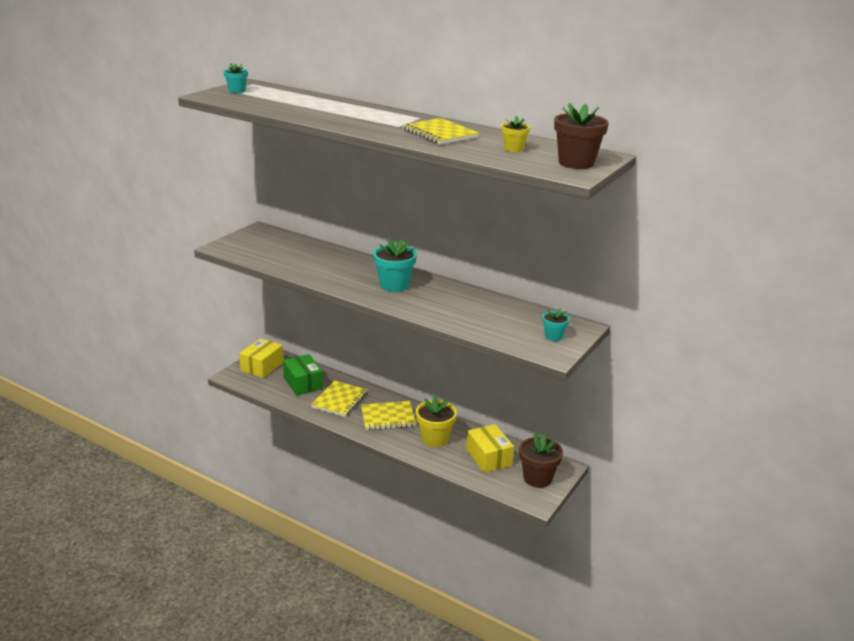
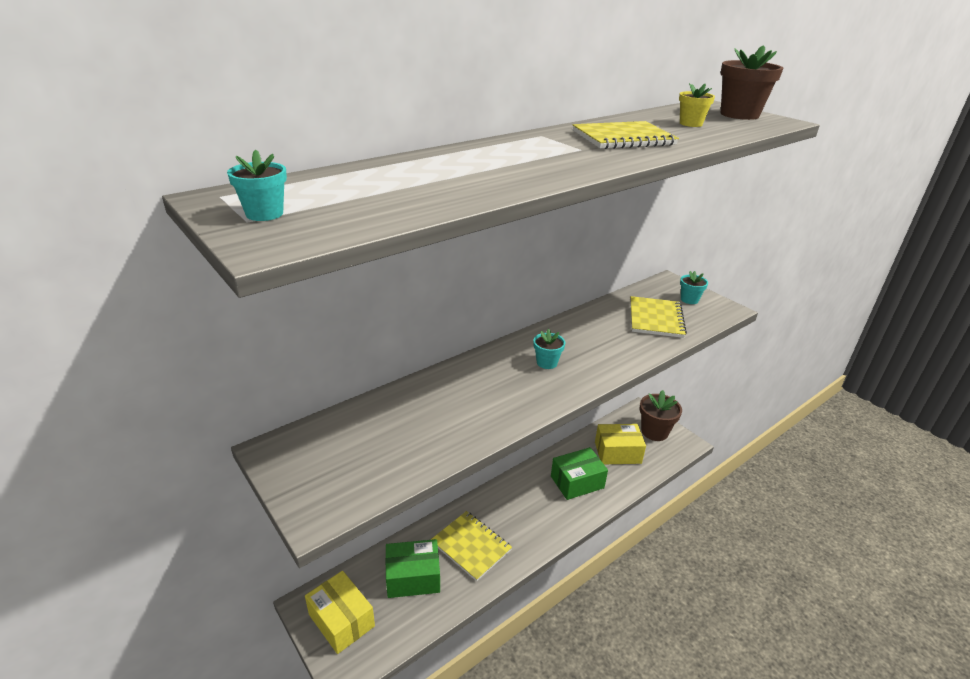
camera: 70 degrees left, 5 degrees up
yellow notebook [361,401,416,430] -> yellow notebook moved to [630,296,687,338]
turquoise flower pot [373,237,417,292] -> turquoise flower pot [533,329,566,369], size x0.56
yellow flower pot [416,395,457,447] -> green box [551,447,608,500]

